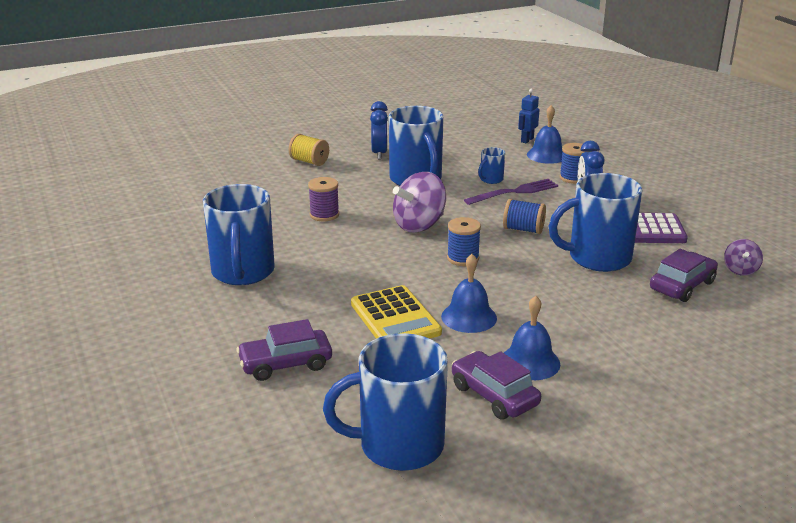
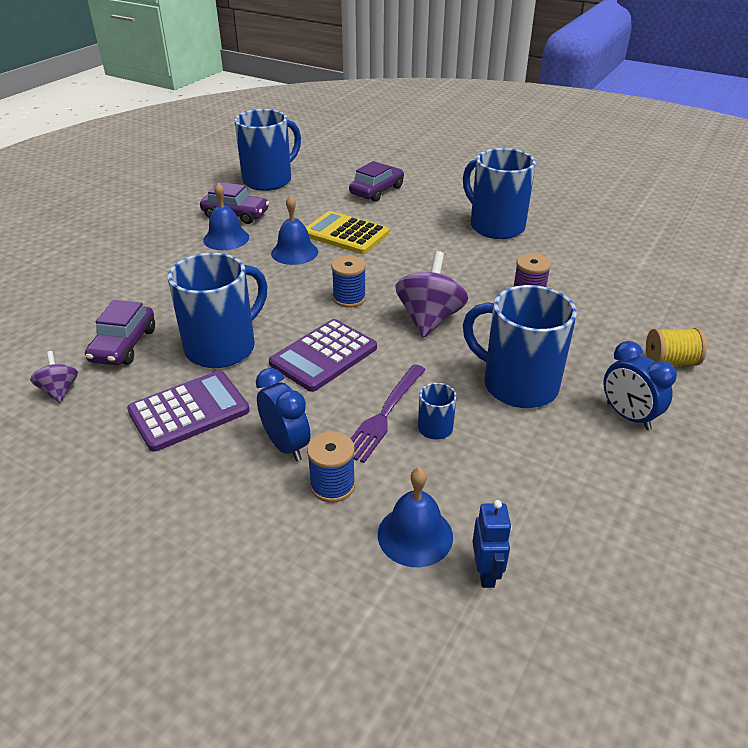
camera: 145 degrees right, 10 degrees up
blue spool [503,199,546,234] -> purple calculator [269,319,377,392]

